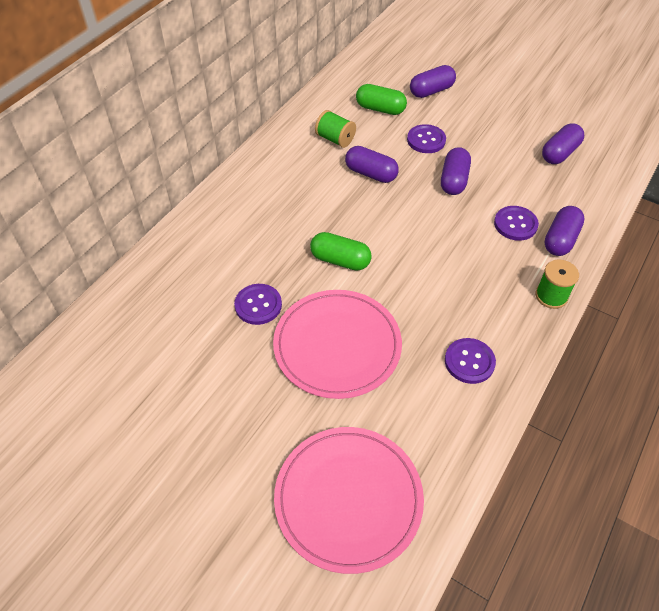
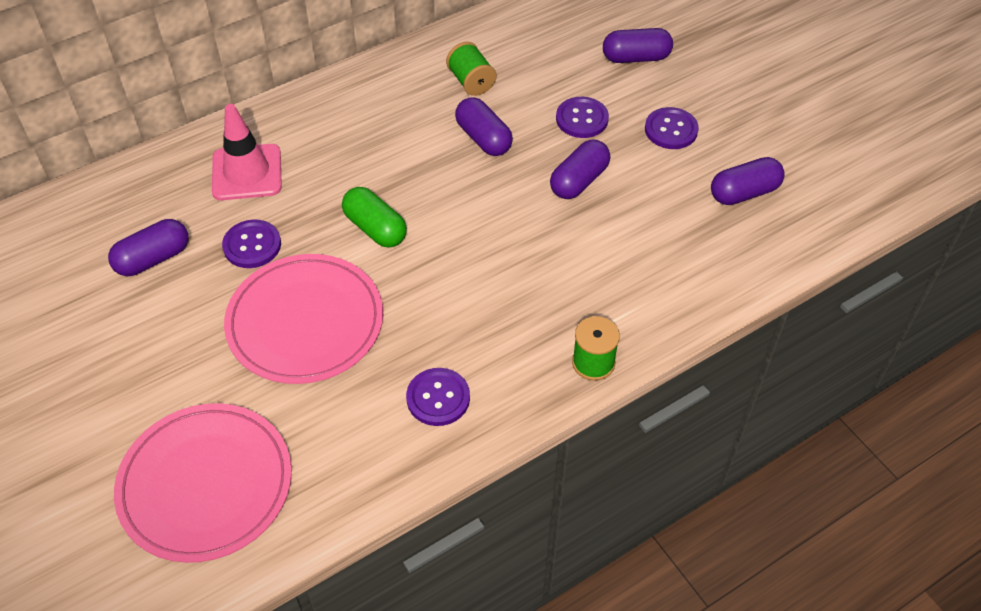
camera: 25 degrees right, 0 degrees up
green capsule [356,84,407,115] -> none
purple button [494,206,539,241] -> purple button moved to [645,107,699,149]
purple capsule [544,206,585,256] -> purple capsule moved to [108,219,188,276]
none -> pink traffic cone [212,104,282,200]

